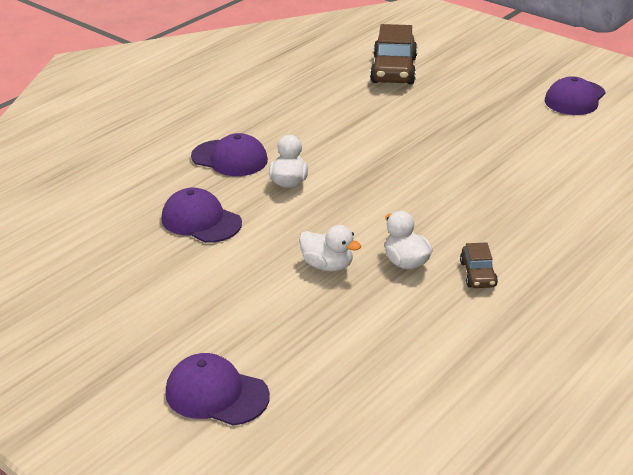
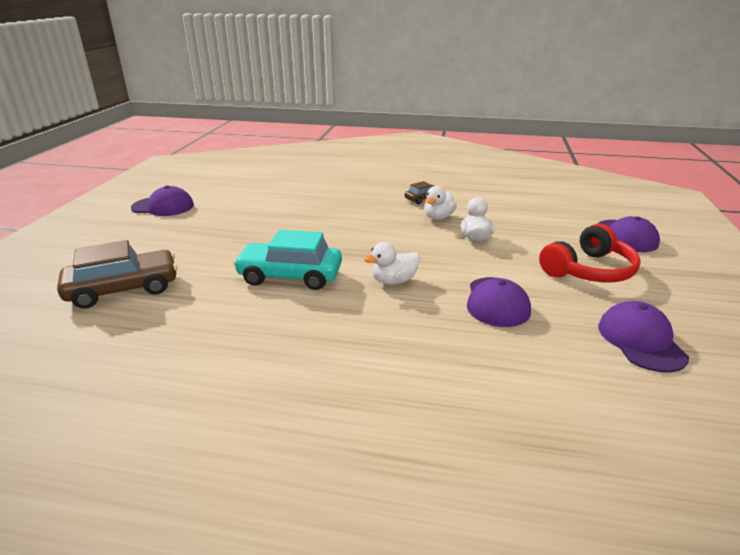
camera: 120 degrees left, 5 degrees down
purple cap [191,133,268,176] -> purple cap moved to [598,301,689,373]
none -> turquoise car [233,230,342,290]
none -> red headphones [539,224,641,282]

